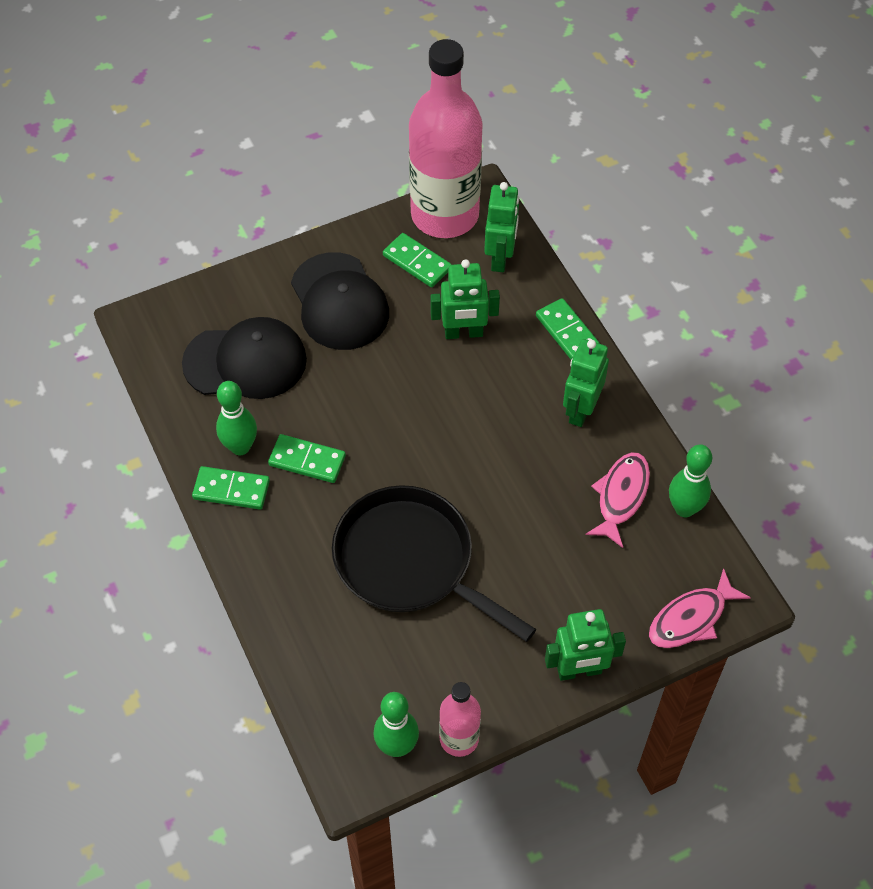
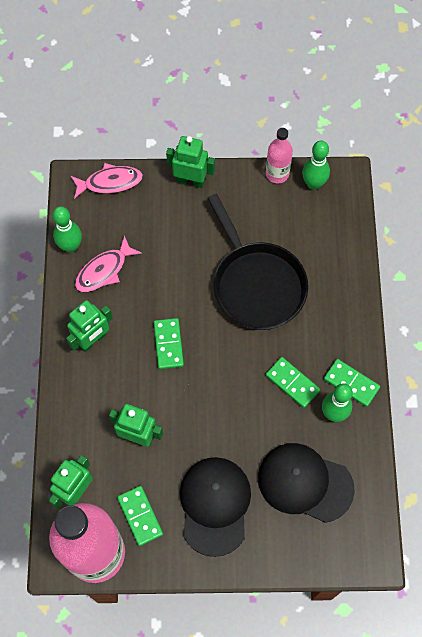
camera: 155 degrees left, 10 degrees up
green domino [536,298,600,360] -> green domino moved to [154,318,184,369]

